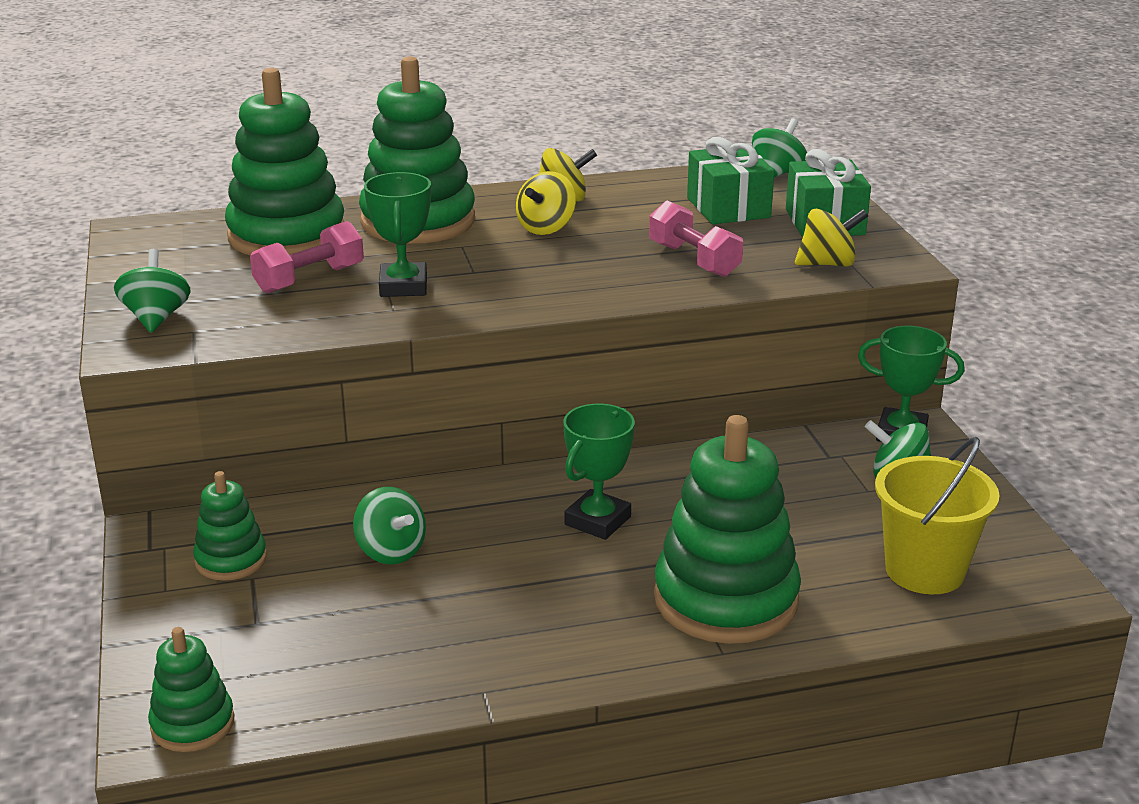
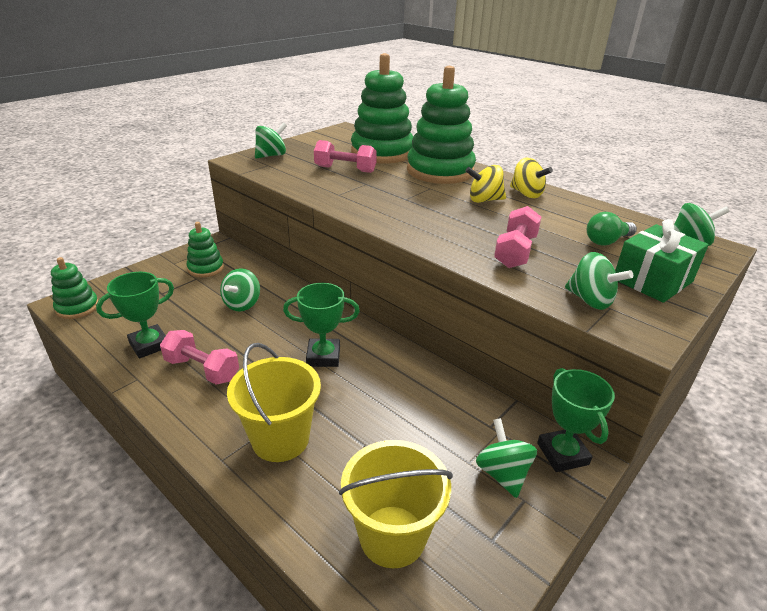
camera: 55 degrees right, 5 degrees up
green trophy [364,172,431,297] -> green trophy moved to [96,272,174,359]
green stacking toy [654,415,801,644] -> yellow bucket [227,343,321,462]
green gift [687,137,774,224] -> green light bulb [587,212,637,246]
yellow spinning top [795,209,868,267] -> green spinning top [565,252,633,310]
none -> pink dumbbell [160,330,239,385]

